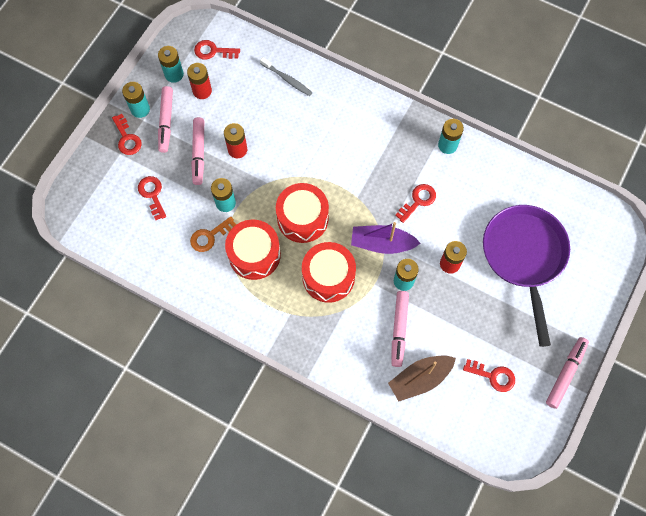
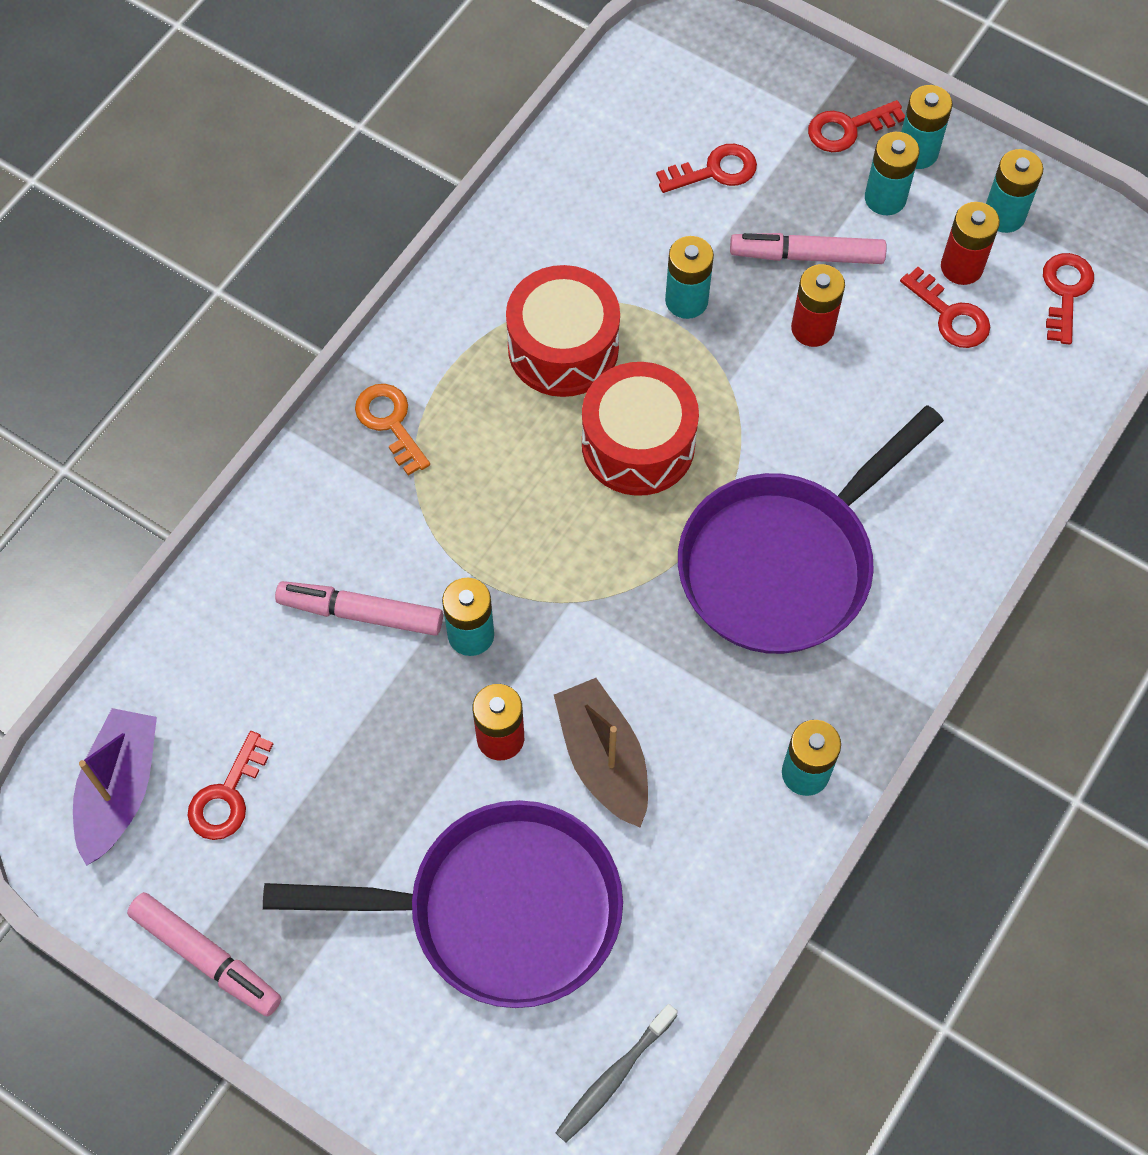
camera: 95 degrees right, 5 degrees down
pink marker [158,86,173,153] -> turquoise battery [865,132,919,215]
orange key [190,216,236,252] -> orange key moved to [355,384,430,476]
grey toothbrush [260,57,313,96] -> grey toothbrush moved to [556,1004,678,1142]
red drum [302,242,356,303] -> none
purple boat [351,222,420,254] -> purple boat moved to [73,708,157,866]
brown boat [388,356,456,401] -> brown boat moved to [554,678,648,827]
red key [395,184,436,223] -> red key moved to [900,267,990,348]
none -> purple pan [678,405,944,654]

